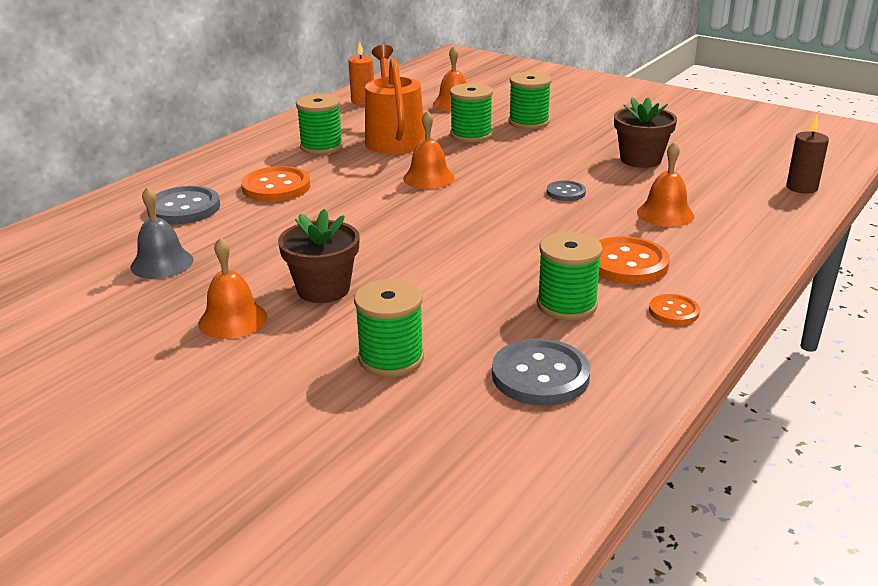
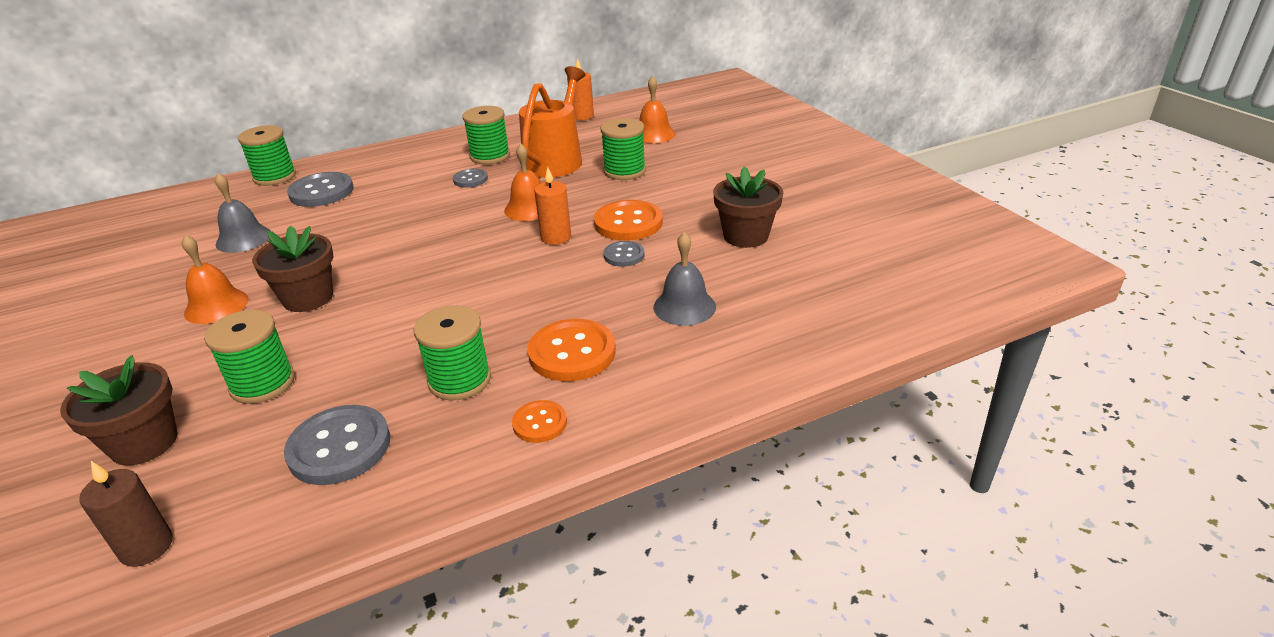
camera: 30 degrees right, 5 degrees up
orange button [241,166,310,202] -> orange button moved to [594,200,663,241]
green spool [509,72,551,129] -> green spool moved to [238,125,296,186]
orange bell [637,141,694,227] -> grey bell [653,232,716,326]
brown candle [786,116,829,194] -> brown candle moved to [79,461,173,567]
none -> brown flower pot [60,355,178,466]
none -> grey button [453,169,488,188]
none -> orange candle [535,167,571,245]

